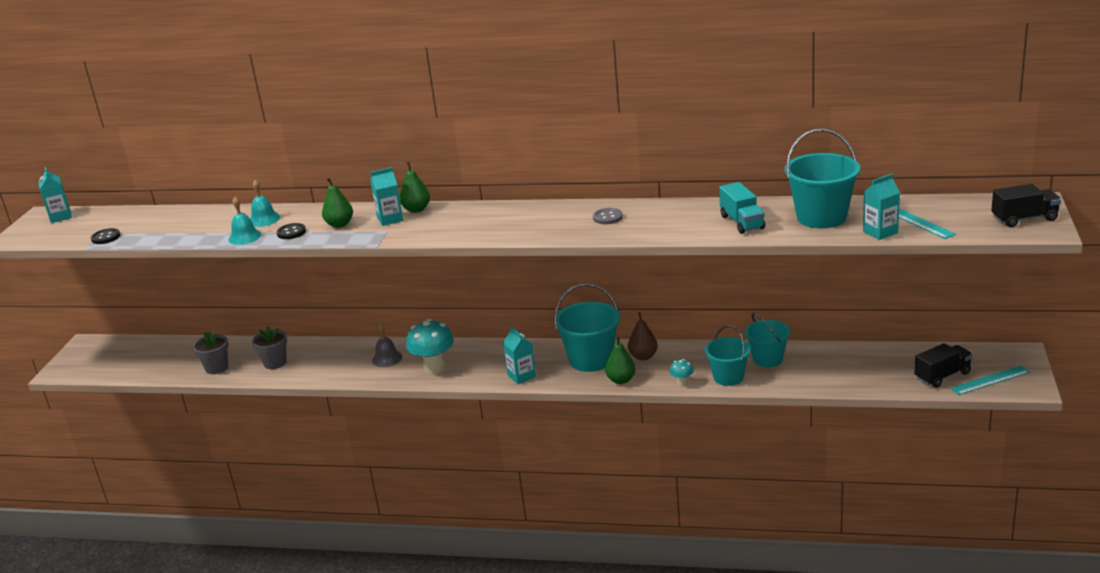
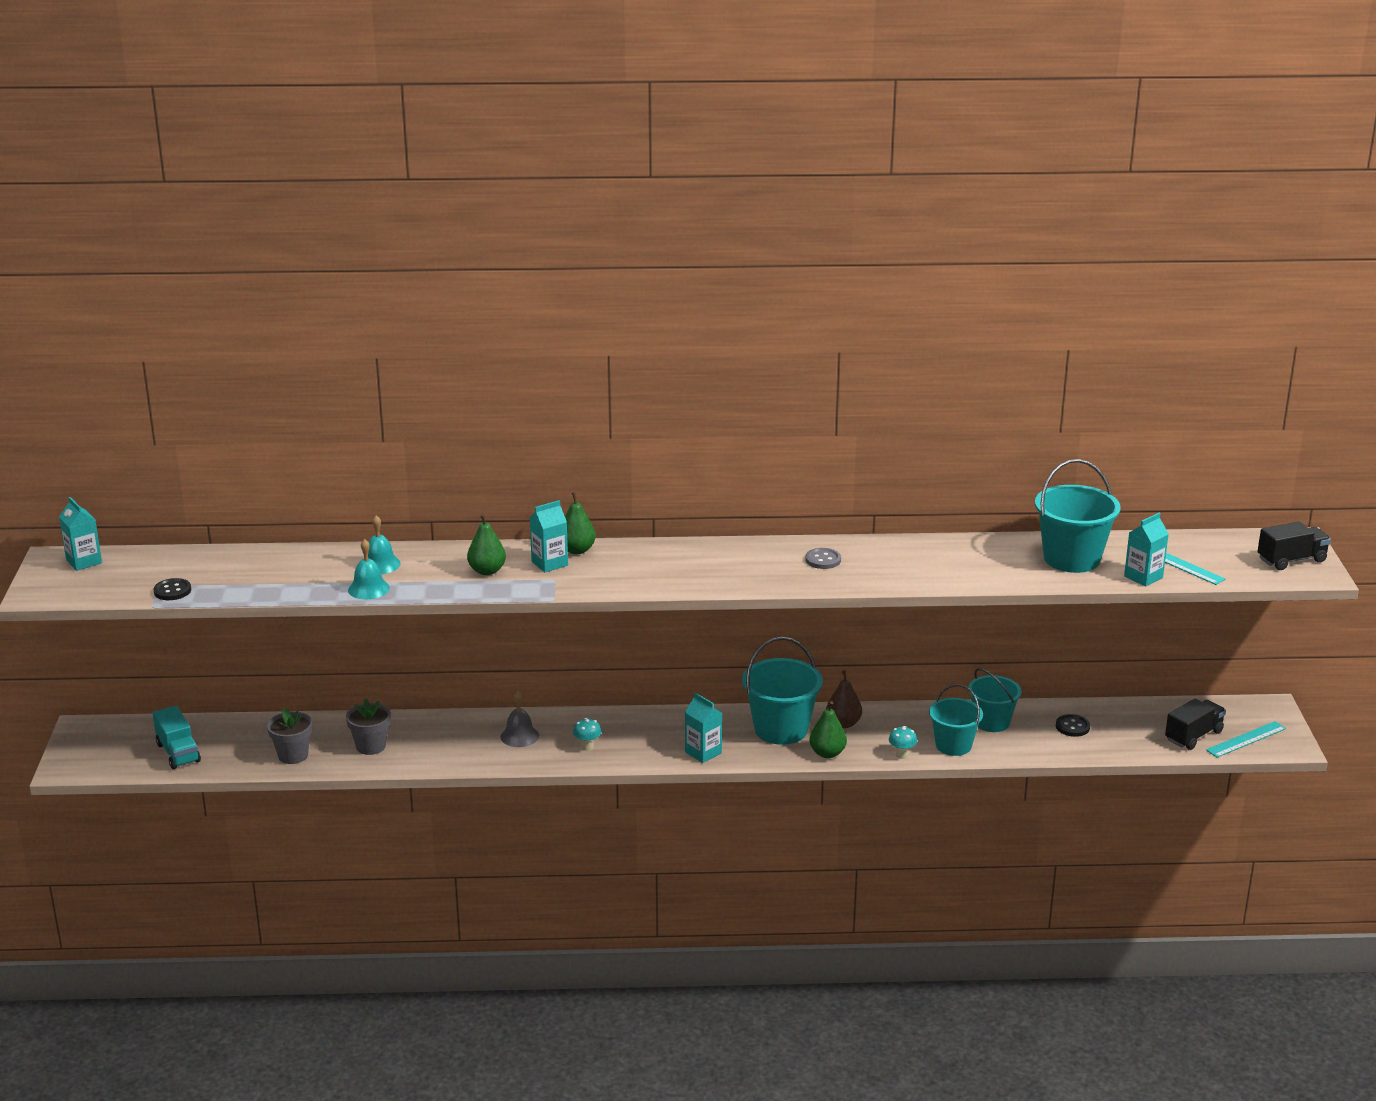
camera: 15 degrees left, 0 degrees up
black button [277,223,306,239] -> black button moved to [1056,714,1090,737]
turquoise mushroom [406,319,454,375] -> turquoise mushroom [573,718,601,751], size x0.47
turquoise truck [719,182,765,234] -> turquoise truck moved to [153,706,201,769]

